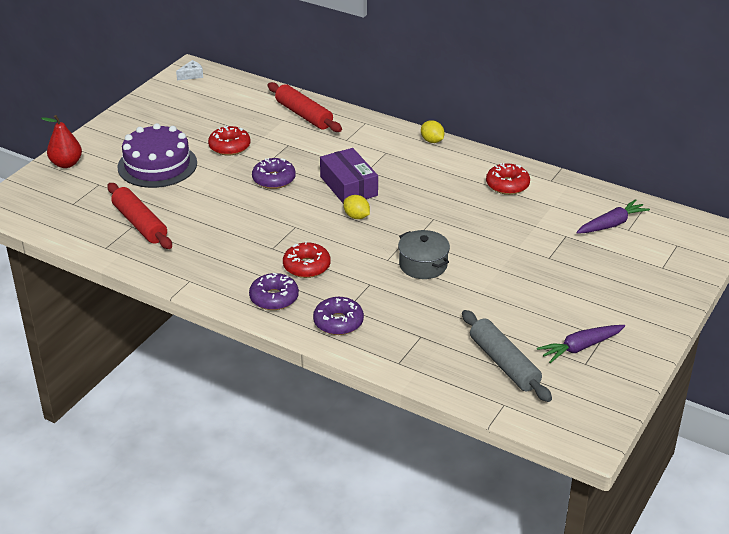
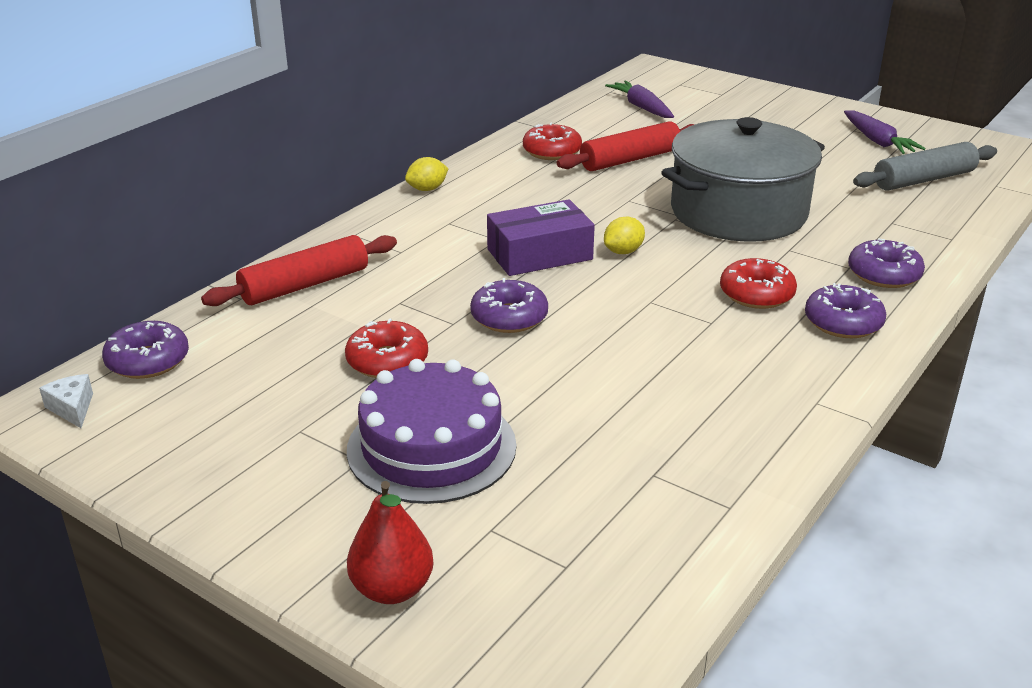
camera: 85 degrees left, 5 degrees down
red rolling pin [107,183,172,249] -> red rolling pin moved to [557,121,695,171]
grey pot [398,230,450,279] -> grey pot [661,117,825,242], size x2.03
none -> purple donut [102,321,189,379]

